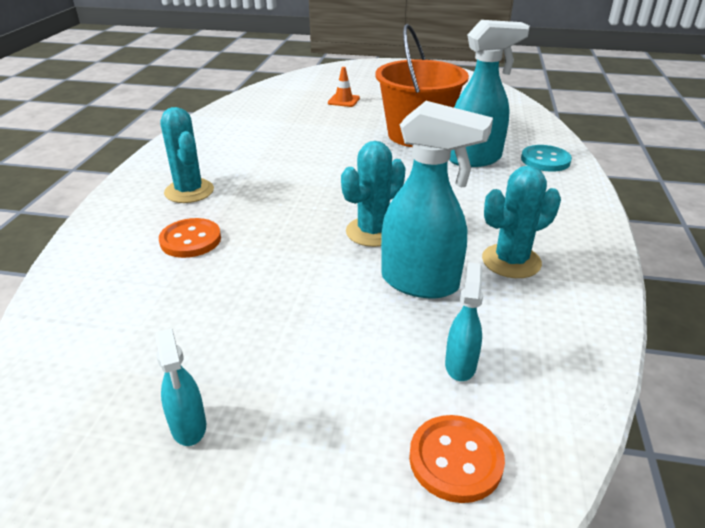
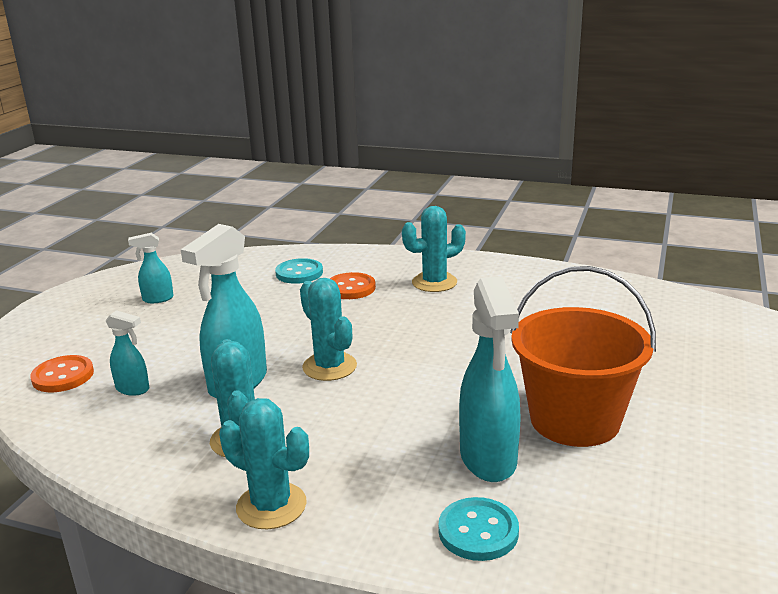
camera: 100 degrees right, 10 degrees down
orange traffic cone [328,67,360,107] -> none
none -> turquoise cactus [219,398,309,529]
none -> turquoise button [275,258,323,284]

